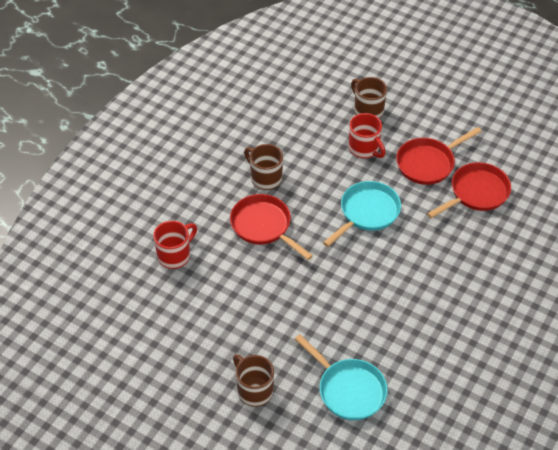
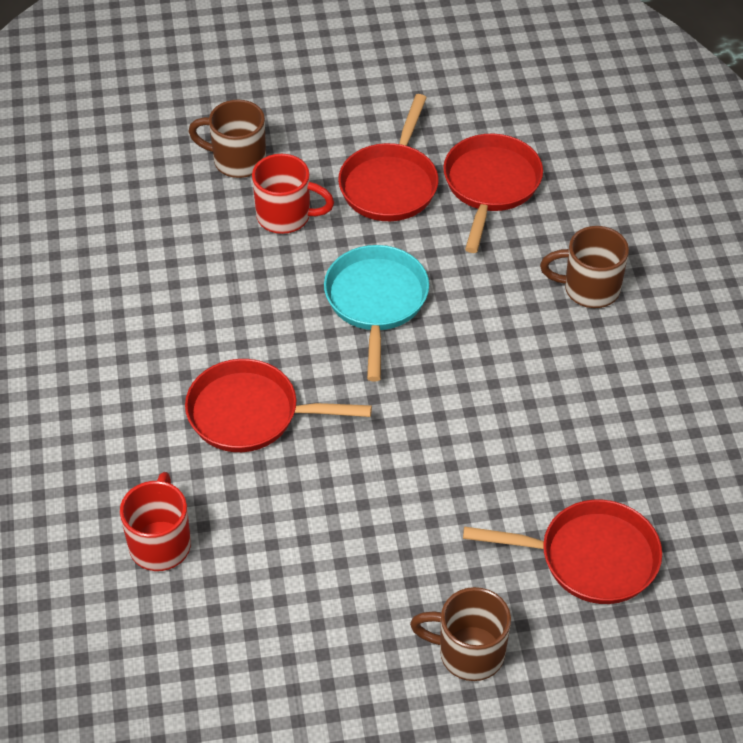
camera: 40 degrees left, 0 degrees up
brown mug [244,144,283,190] -> brown mug moved to [540,226,629,308]
turquoise pan [295,334,388,420] -> red pan [463,499,662,604]

